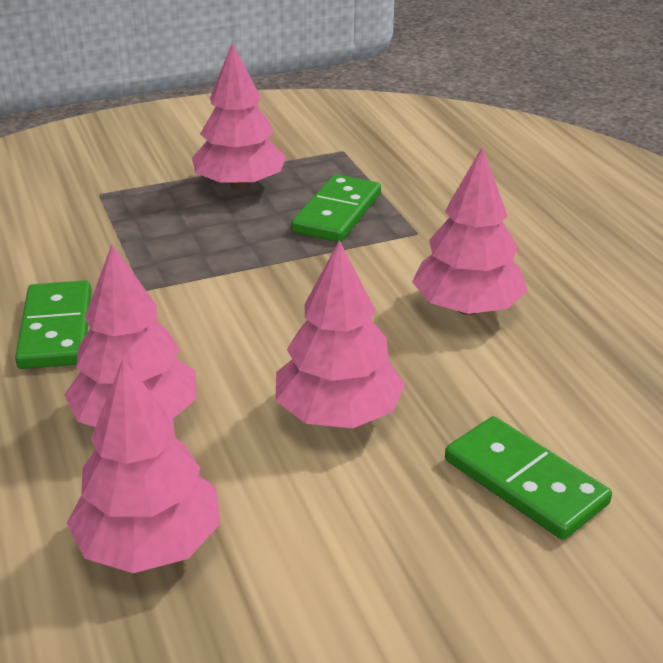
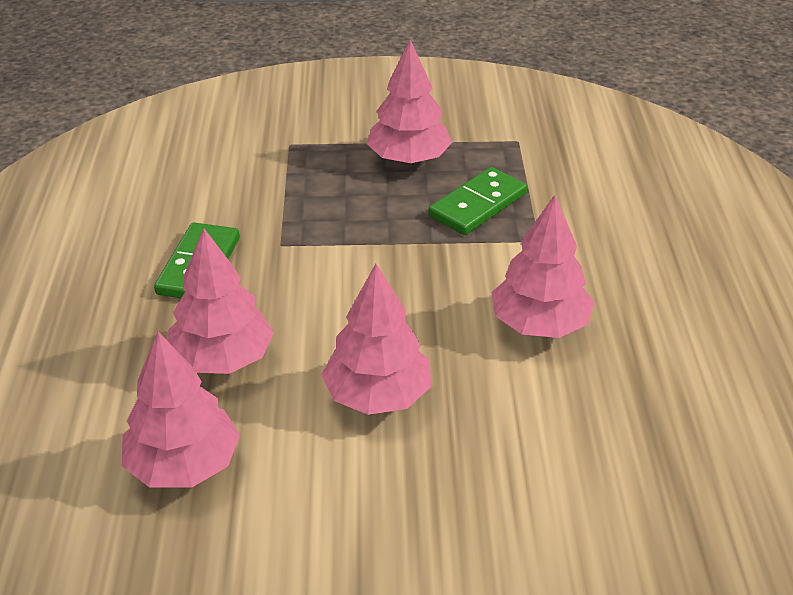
camera: 20 degrees right, 5 degrees up
green domino [445,416,612,540] -> none

